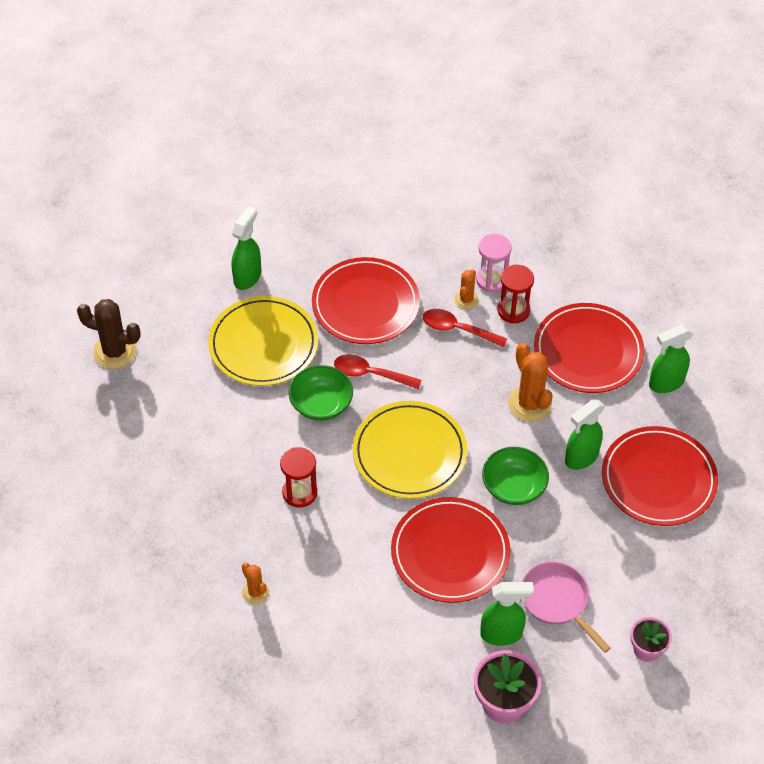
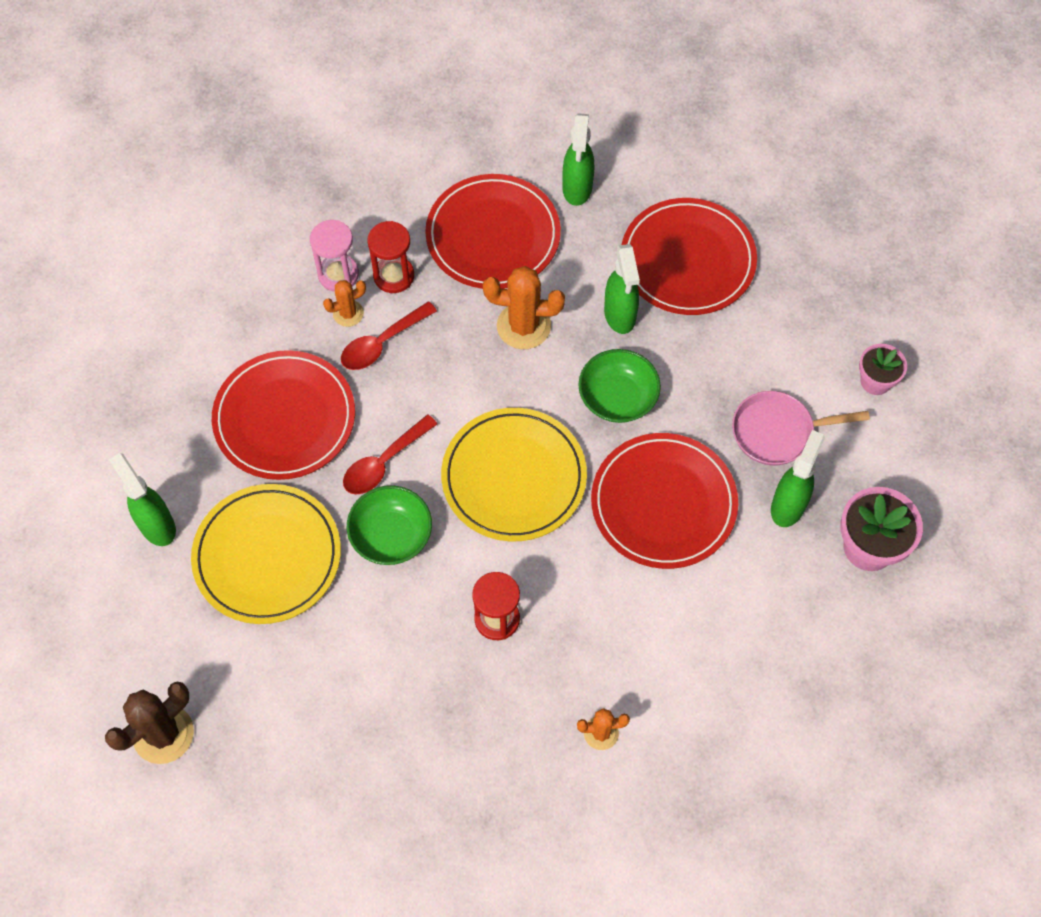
camera: 60 degrees left, 10 degrees up
orange cactus [454,269,479,309] -> orange cactus turned 75 degrees counterclockwise [323,280,366,327]

